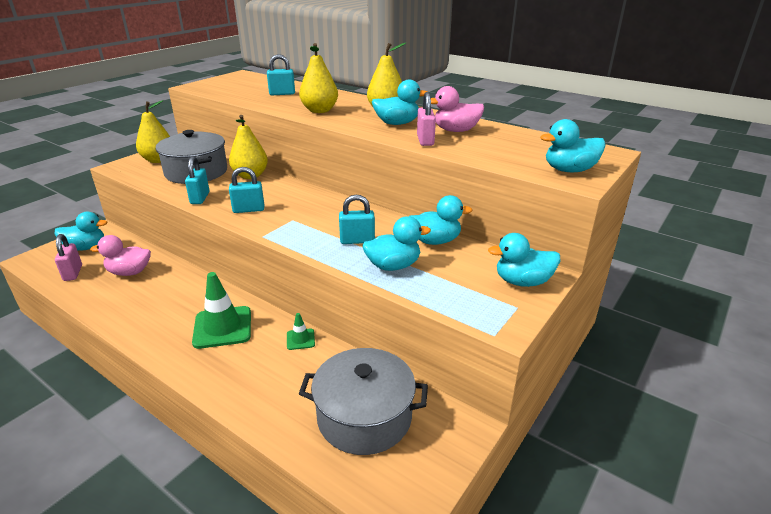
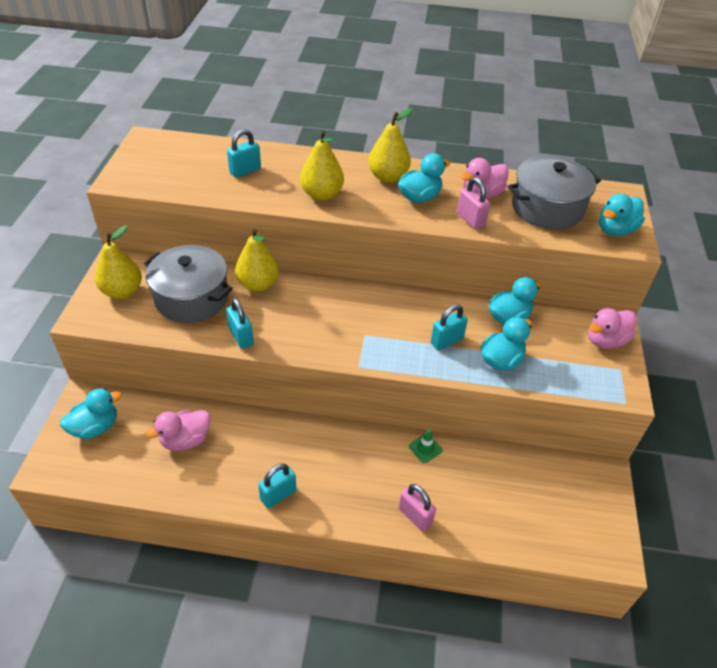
camera: 30 degrees left, 15 degrees up
pink padlock [55,234,82,281] -> pink padlock moved to [399,484,436,532]
green traffic cone [192,272,251,349] -> none
turquoise padlock [229,167,264,213] -> turquoise padlock moved to [258,463,296,508]
grey pot [299,348,428,455] -> grey pot moved to [508,156,601,230]
turquoise duck [488,233,560,287] -> pink duck [588,308,637,349]

